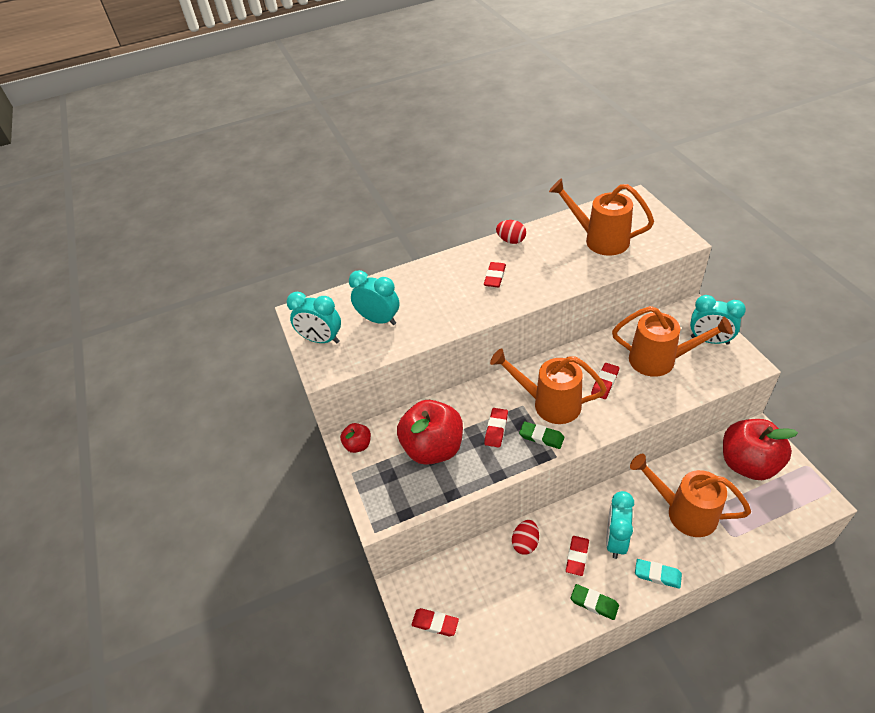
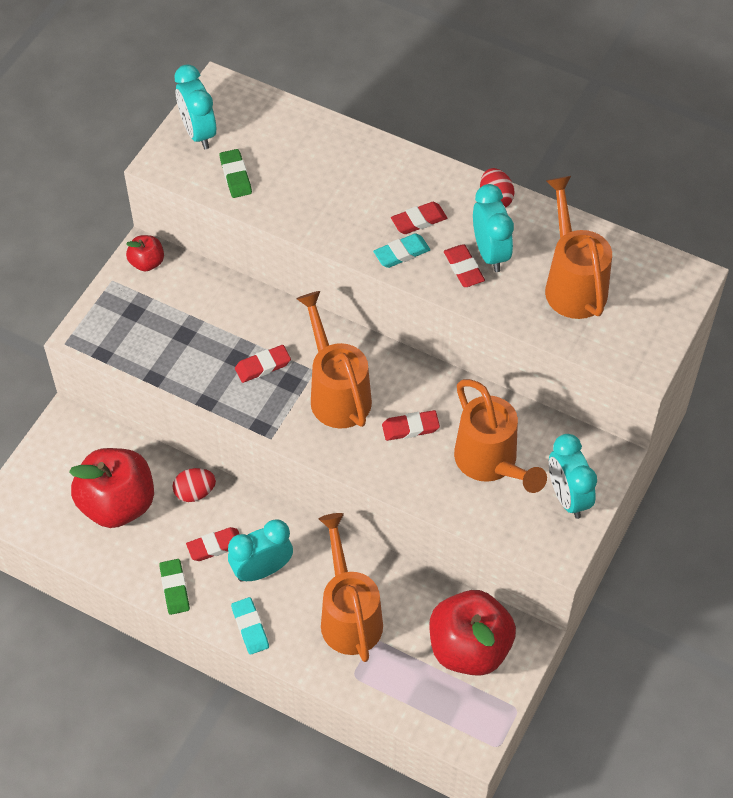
camera: 45 degrees right, 10 degrees up
turquoise clock [349,270,399,325] -> turquoise clock moved to [473,184,514,272]
red apple [397,400,463,465] -> red apple moved to [69,448,154,528]
red eraser [411,608,459,636] -> red eraser moved to [444,244,485,287]
green eraser [519,422,564,449] -> green eraser moved to [219,149,252,198]
none -> turquoise eraser [373,233,430,268]

